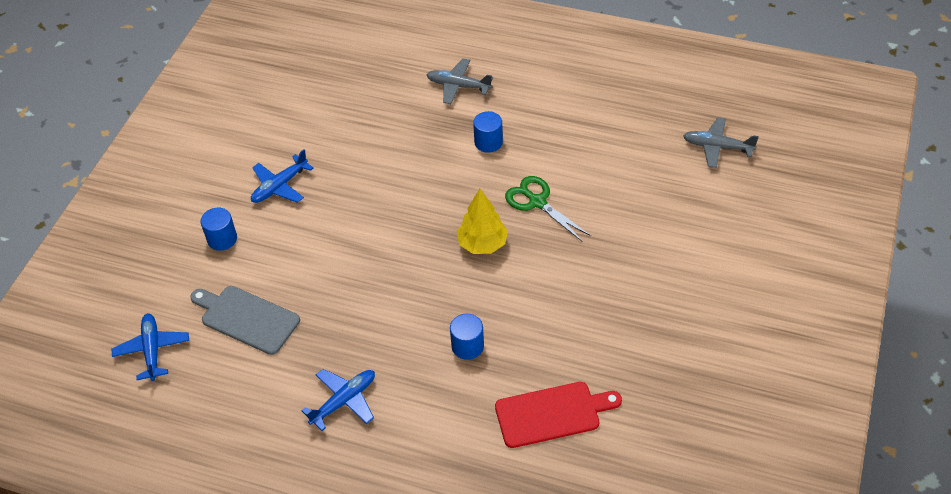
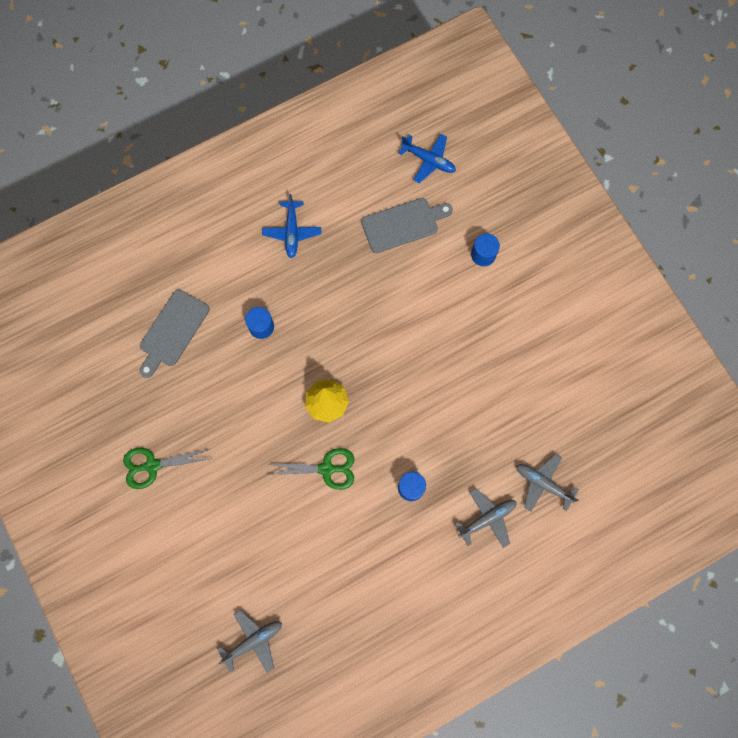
camera: 130 degrees right, 25 degrees up
blue plane [251,149,314,203] -> none
red cutting board [495,382,622,448] -> grey cutting board [140,289,209,378]
none -> green scissors [123,448,209,489]
none -> grey plane [516,454,579,511]

